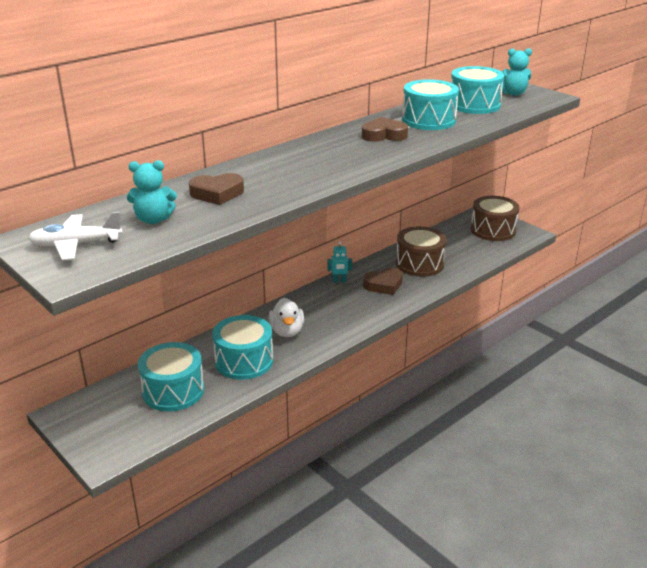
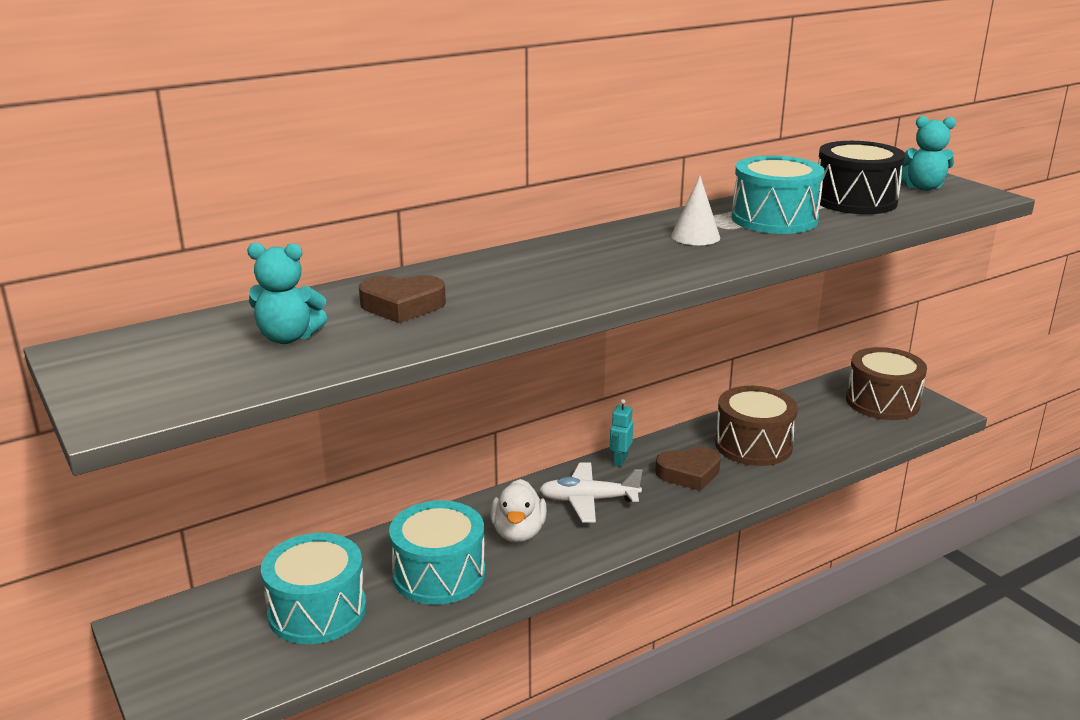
camera: 10 degrees right, 5 degrees down
white plane [28,212,123,260] -> white plane moved to [539,463,643,523]
turquoise robot [327,242,352,282] -> turquoise robot turned 105 degrees clockwise [610,399,633,466]
brown heart [362,117,408,142] -> white cone [671,176,720,245]
turquoise drum [451,66,505,114] -> black drum [818,141,905,214]

